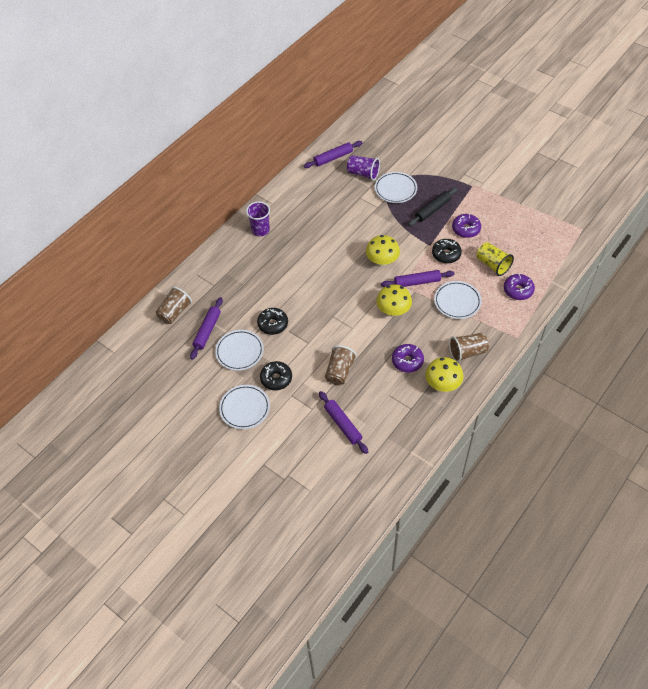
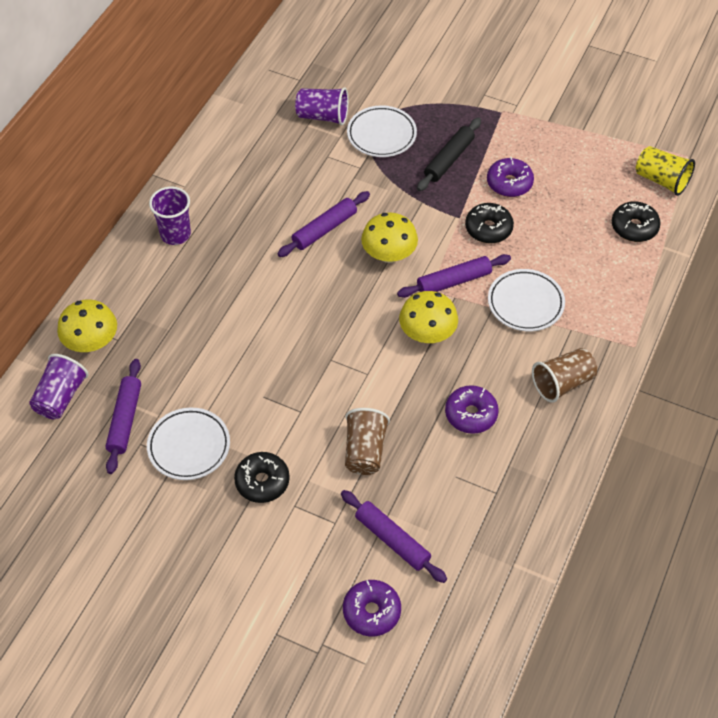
camera: 15 degrees left, 0 degrees up
brown cup [156,287,192,324] -> purple cup [29,354,88,419]
white plate [219,385,270,429] -> none
black donut [257,308,288,335] -> black donut moved to [612,201,661,242]
purple rolling pin [304,141,362,168] -> purple rolling pin moved to [277,191,370,257]
yellow mushroom [425,357,464,392] -> yellow mushroom moved to [57,299,117,352]
yellow cup [477,242,514,276] -> yellow cup moved to [636,146,695,196]
purple donut [504,273,535,300] -> purple donut moved to [343,580,401,636]

